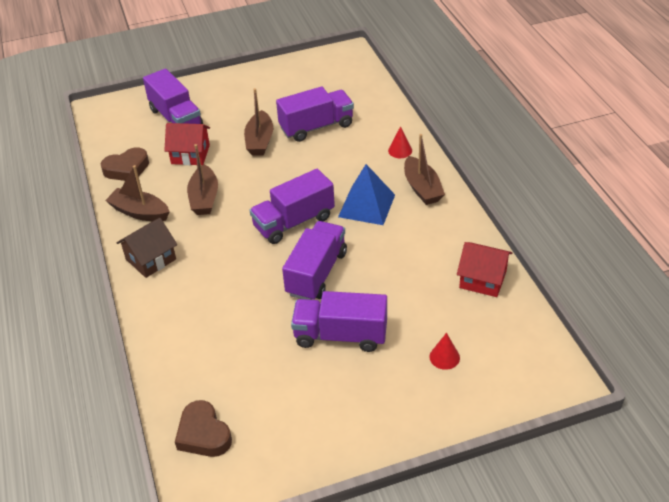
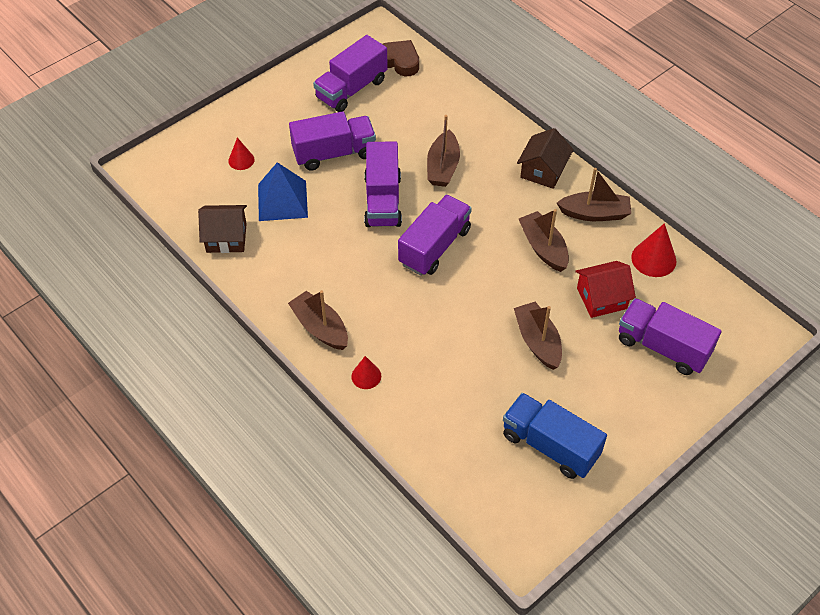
camera: 155 degrees right, 10 degrees up
brown heart [101,147,149,181] -> red cone [631,223,676,277]
purple truck [276,86,354,142] -> purple truck moved to [313,35,388,112]
blue pyramid [338,164,395,225] -> blue pyramid moved to [258,162,308,221]
red house [457,242,512,297] -> brown house [198,205,247,253]
none -> brown boat [427,115,460,187]
none -> blue truck [503,393,607,479]

